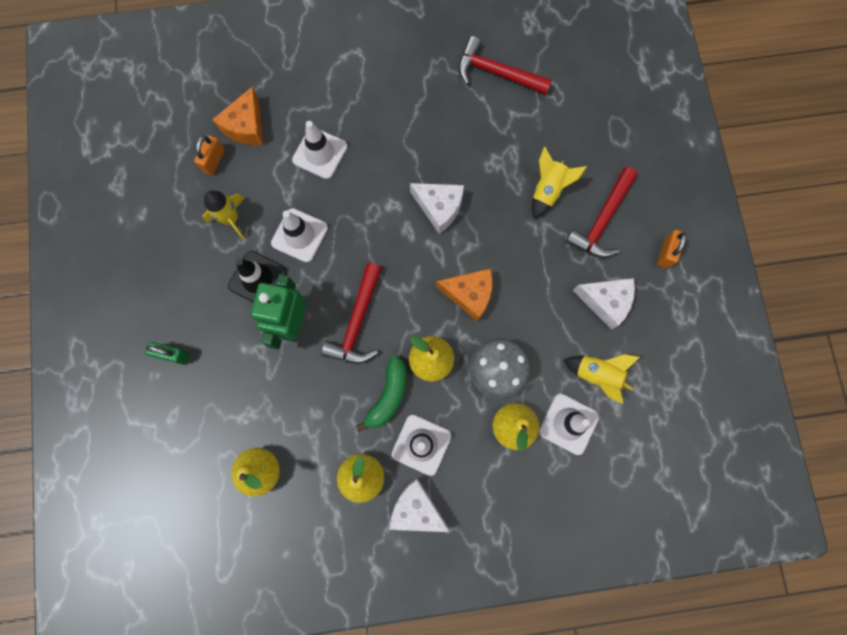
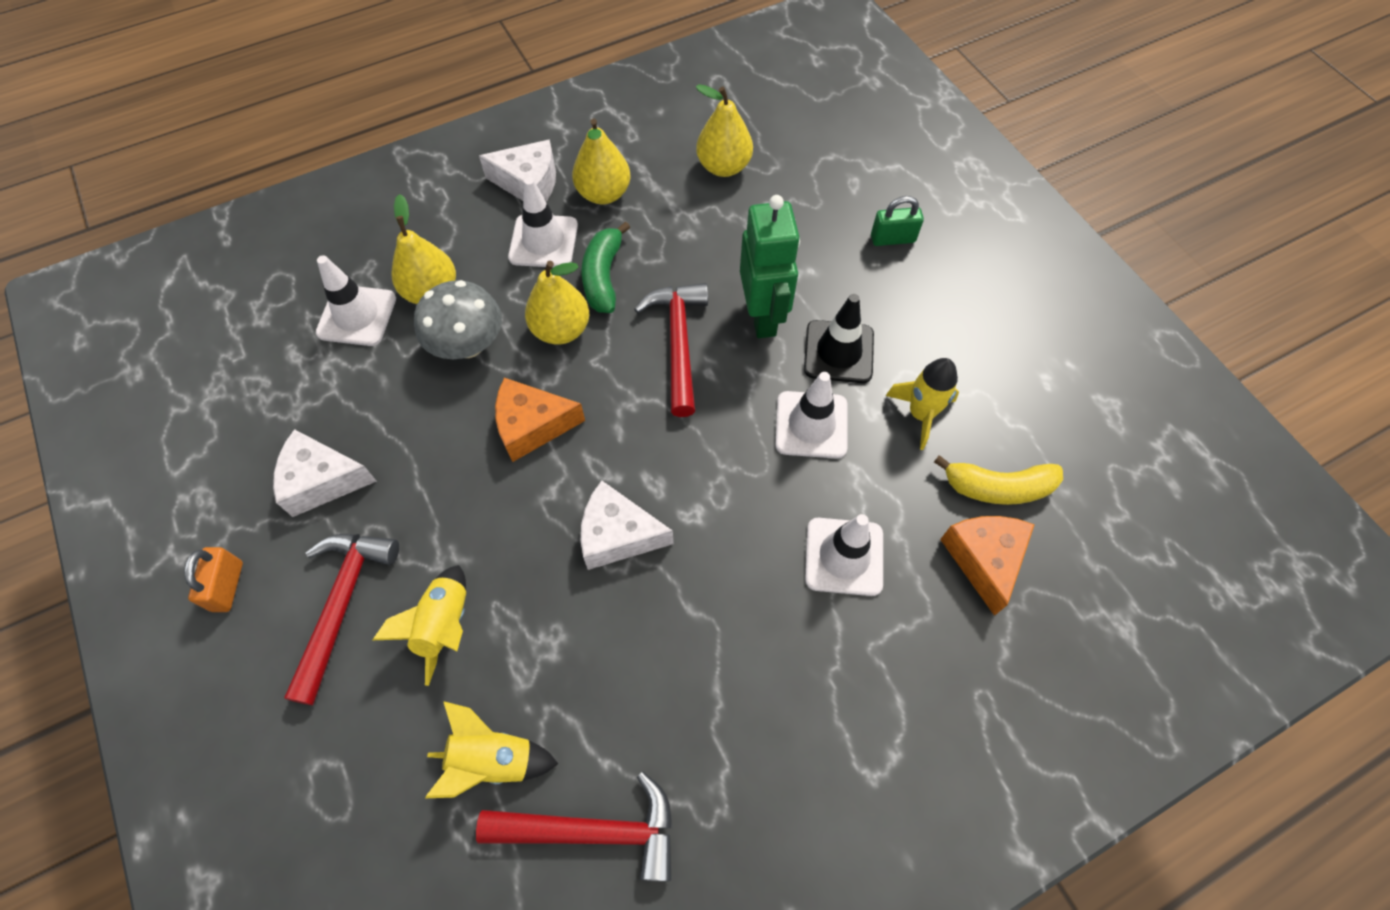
camera: 160 degrees right, 15 degrees down
orange padlock [194,135,225,175] -> yellow banana [934,455,1063,505]
yellow rocket [564,354,640,404] -> yellow rocket moved to [425,701,558,798]

